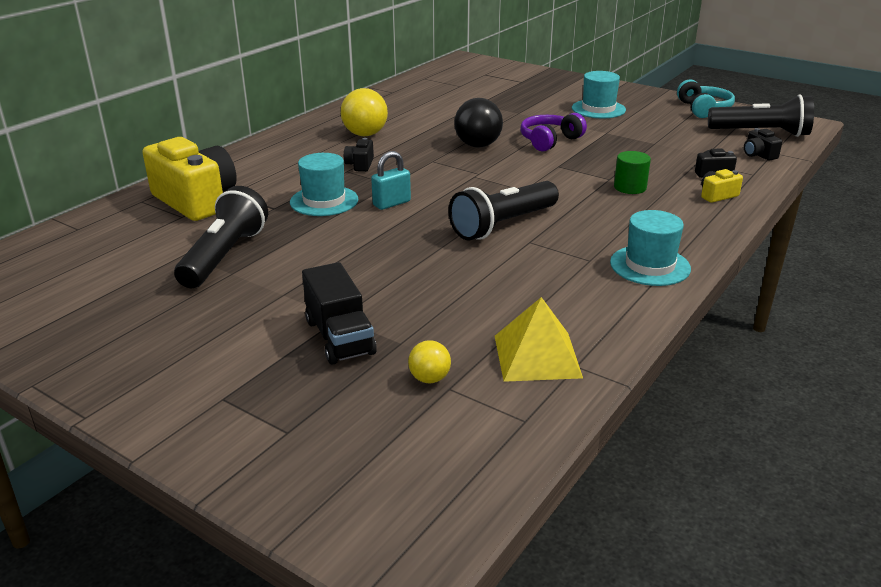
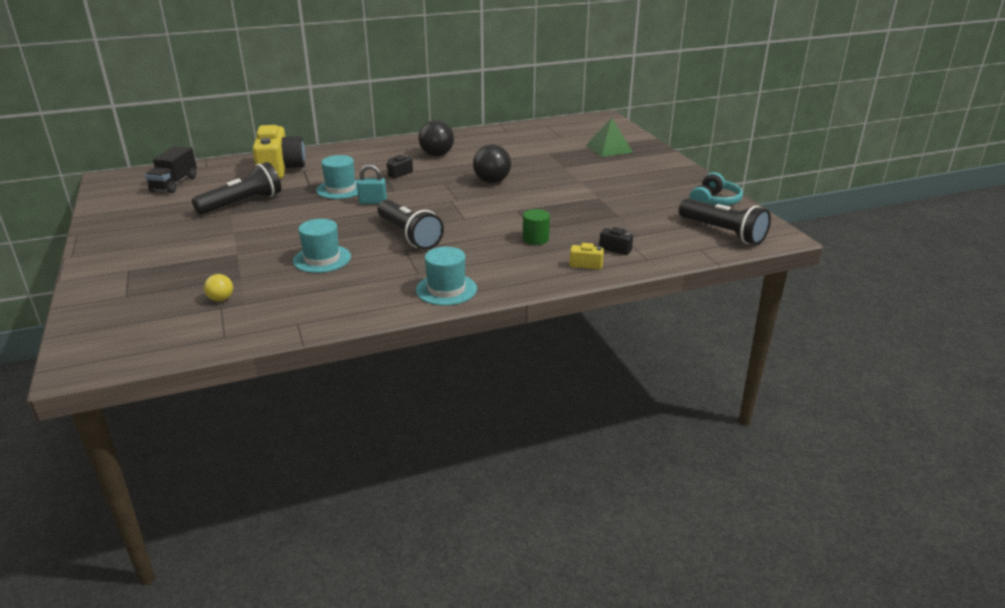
camera: 35 degrees right, 0 degrees up
black truck [302,262,377,365] -> black truck moved to [145,146,197,193]
yellow ball [341,88,388,136] -> black ball [419,120,454,156]
black flashlight [449,181,559,241] -> black flashlight turned 120 degrees counterclockwise [377,199,444,250]
yellow pyramid [495,297,583,382] -> none
purple headphones [520,113,587,152] -> none
turquoise hat [572,71,626,118] -> turquoise hat moved to [293,219,351,273]
black camera [744,128,783,161] -> none
none -> green pyramid [586,118,633,157]

